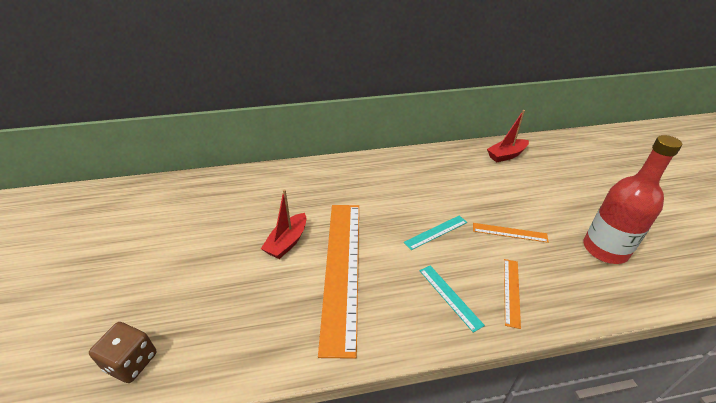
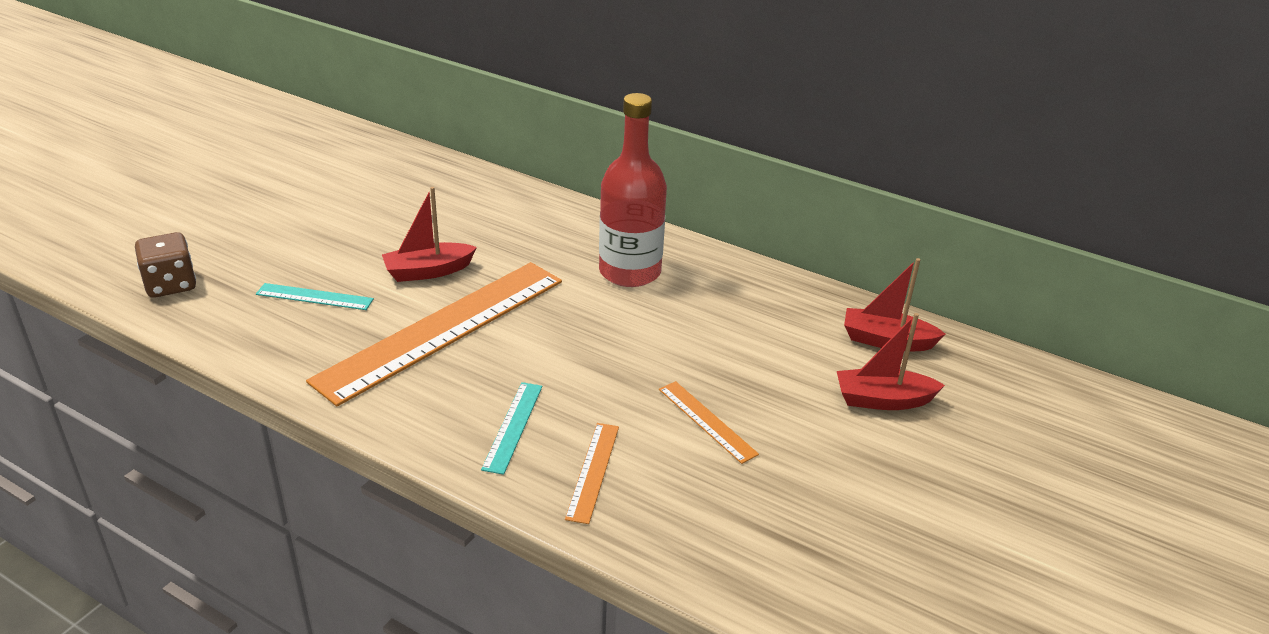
camera: 40 degrees right, 5 degrees down
turquoise ruler [404,216,467,250] -> turquoise ruler moved to [256,283,374,310]
orange ruler [504,259,521,329] -> orange ruler turned 45 degrees counterclockwise [565,423,619,524]
red bottle [583,135,682,264] -> red bottle moved to [599,93,667,287]
none -> red boat [837,313,945,410]

